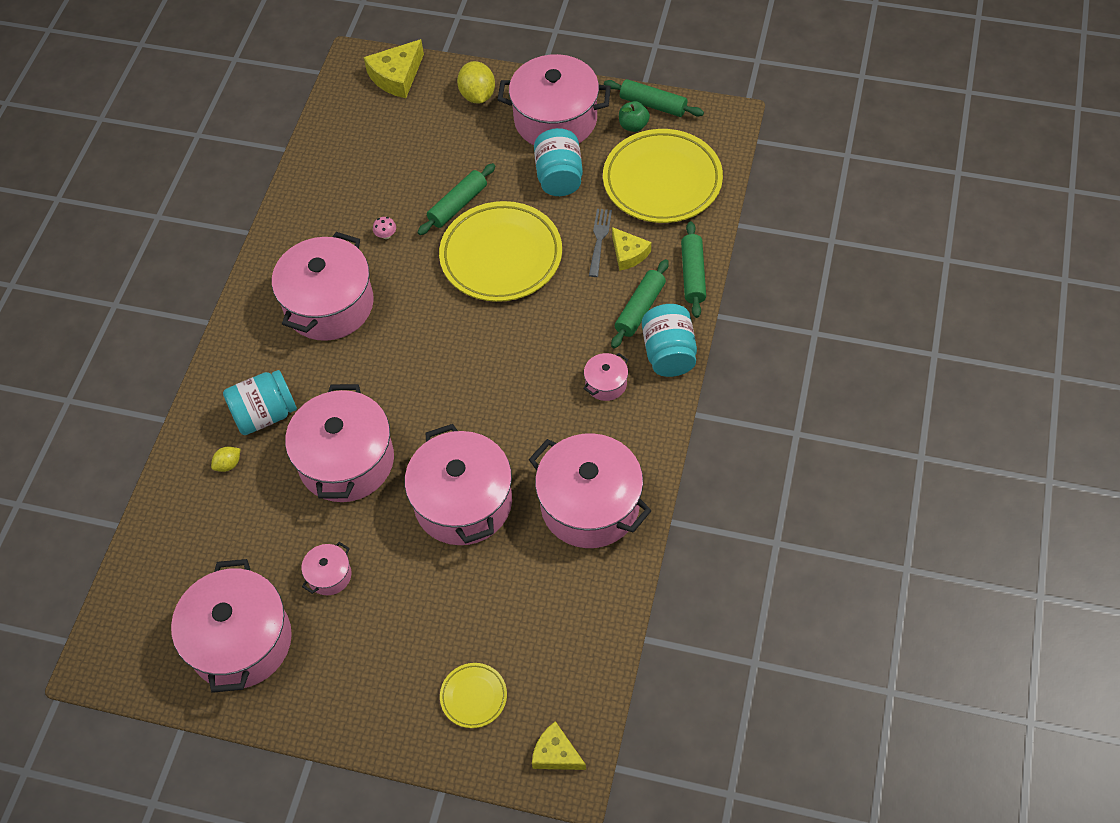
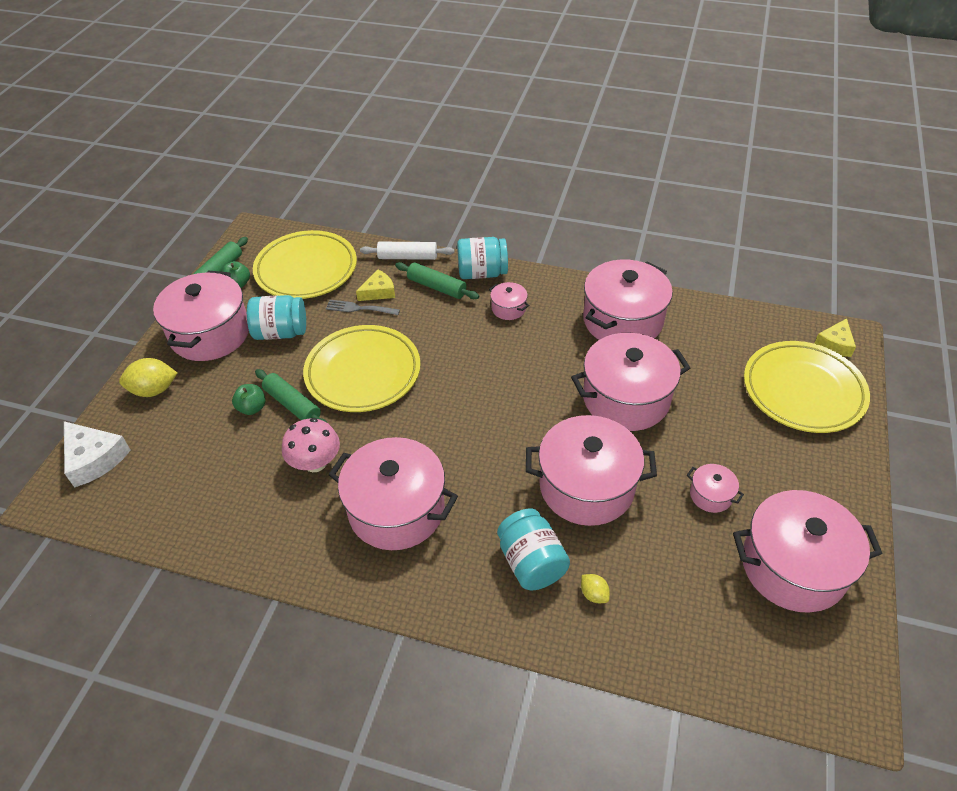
camera: 90 degrees left, 10 degrees down
yellow cheese [364,39,424,98] -> white cheese [64,421,131,488]
pink mushroom [373,217,396,239] -> pink mushroom [282,418,340,472], size x2.27
yellow plate [440,663,507,728] -> yellow plate [744,341,870,433], size x2.19
green rolling pin [681,221,706,318] -> white rolling pin [360,242,454,260]
none -> green apple [232,384,265,415]

